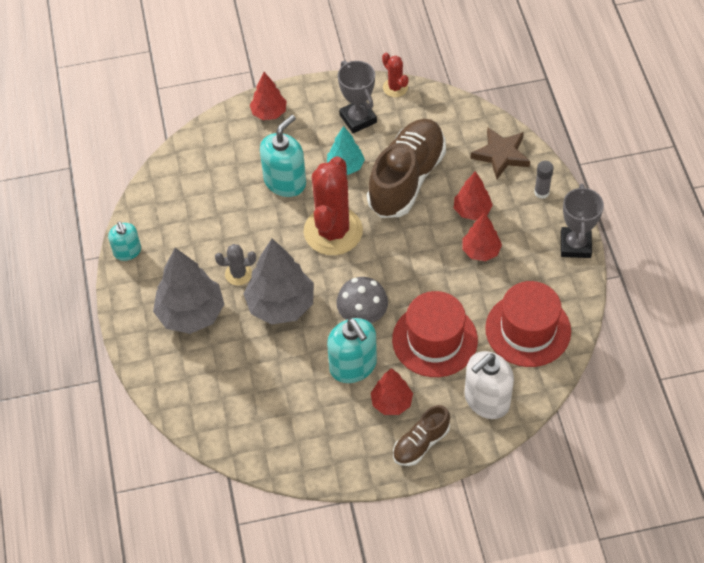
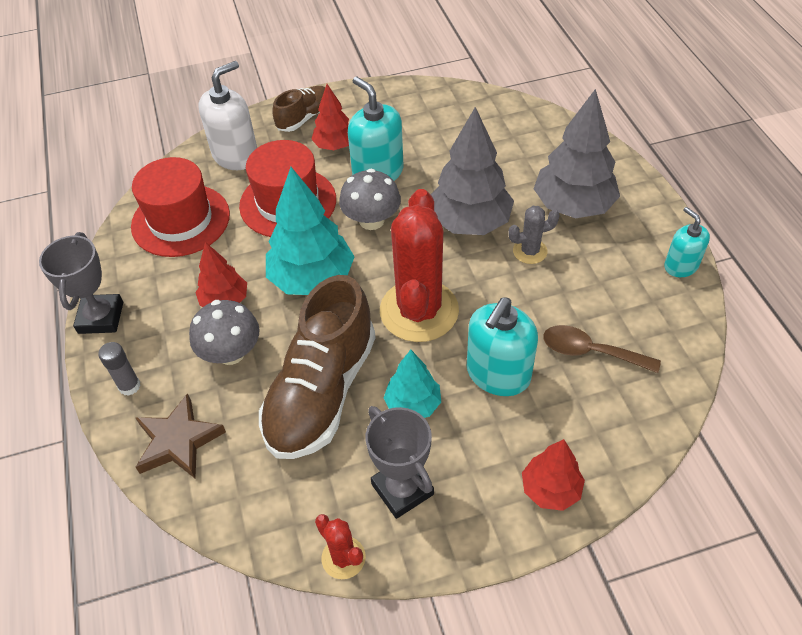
camera: 175 degrees right, 5 degrees down
red tree [454,171,493,220] -> grey mushroom [189,300,260,365]
none -> turquoise tree [266,167,355,295]
none -> brown spoon [543,325,661,373]

